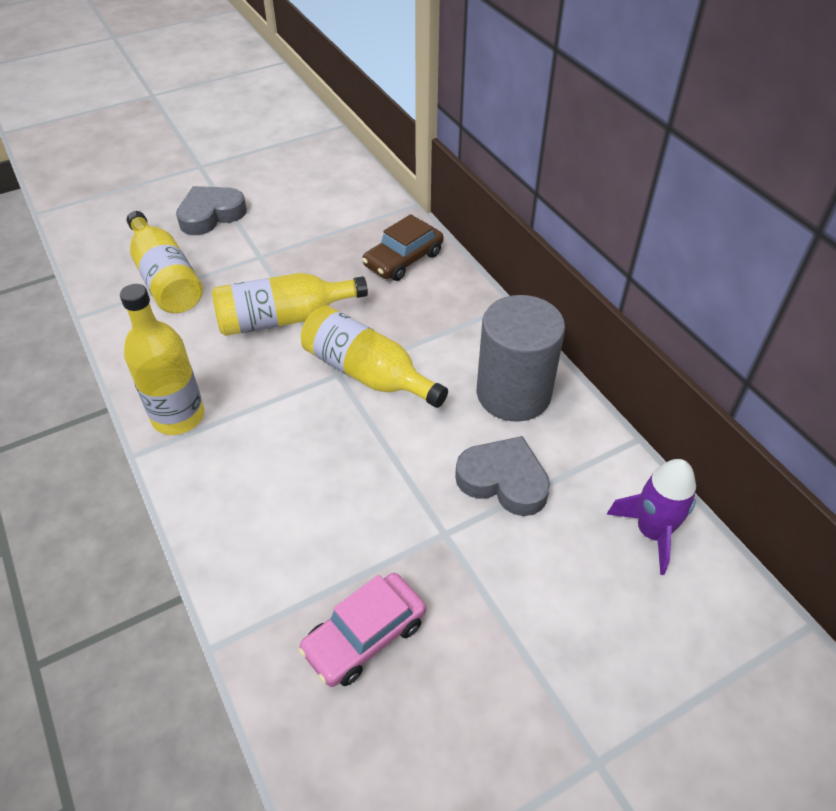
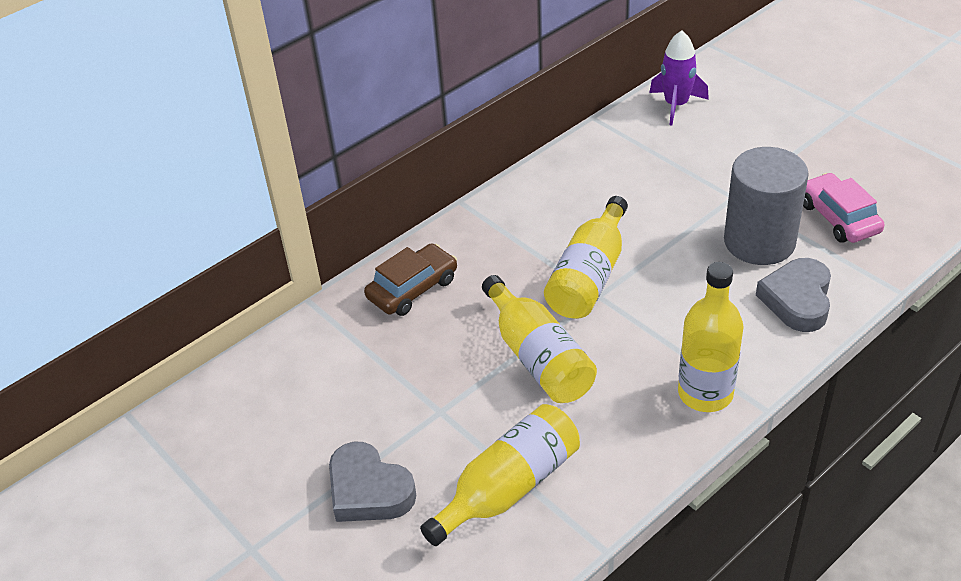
camera: 100 degrees left, 5 degrees down
pink car [298,573,426,687] -> pink car turned 150 degrees counterclockwise [803,173,884,243]
brown car [362,214,444,281] -> brown car turned 75 degrees counterclockwise [364,243,457,316]
grey heart [455,436,550,516] -> grey heart moved to [756,258,831,332]
grey cylinder [477,295,565,422] -> grey cylinder moved to [724,147,809,265]

